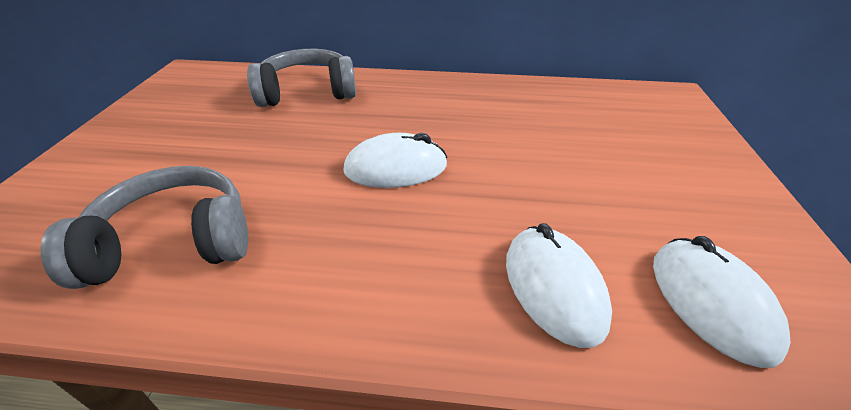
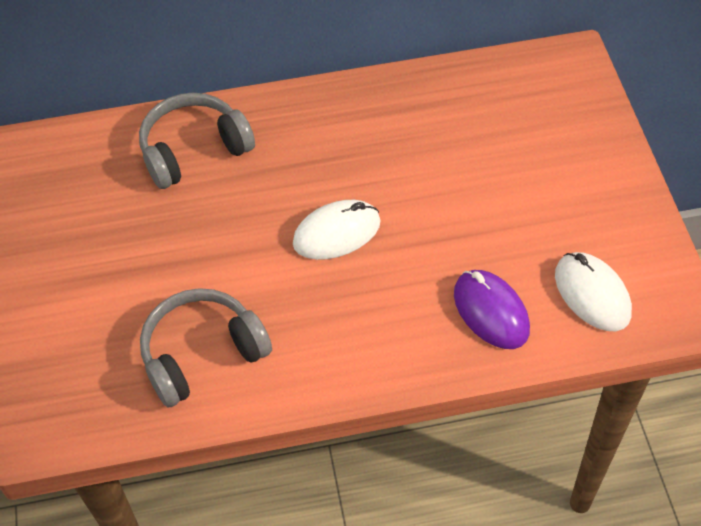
camera: 15 degrees left, 15 degrees up
white mouse [506,223,612,348] -> purple mouse [454,270,530,349]

